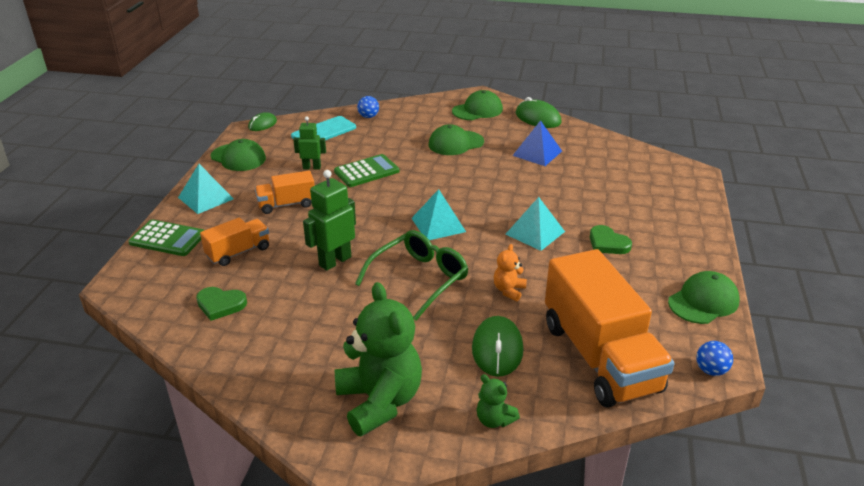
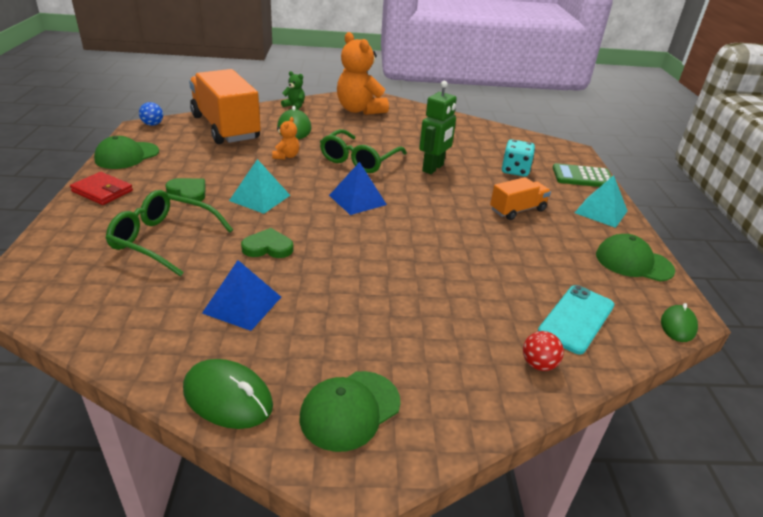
camera: 165 degrees right, 0 degrees up
green heart [196,287,247,321] -> green heart moved to [241,228,294,258]
orange truck [200,217,269,266] -> turquoise dice [502,139,535,177]
green robot [293,116,326,170] -> none
green calculator [334,154,400,187] -> none
green teddy bear [335,282,422,437] -> orange teddy bear [337,32,389,115]
blue ball [357,96,379,118] -> red ball [523,331,564,371]
turquoise pyramid [412,189,466,240] -> blue pyramid [329,162,387,215]
green cap [429,124,484,155] -> none
none -> red wallet [70,172,133,205]
none -> green glasses [106,190,233,277]

